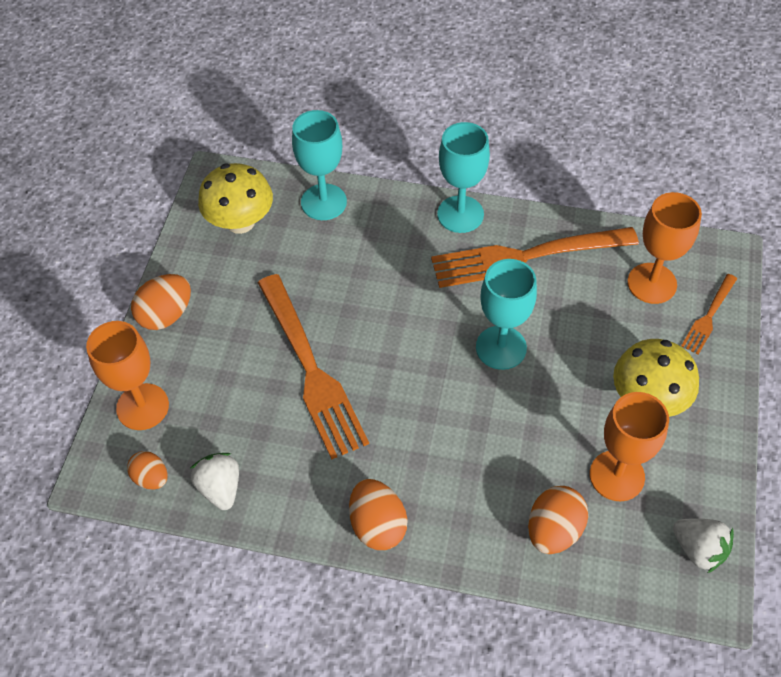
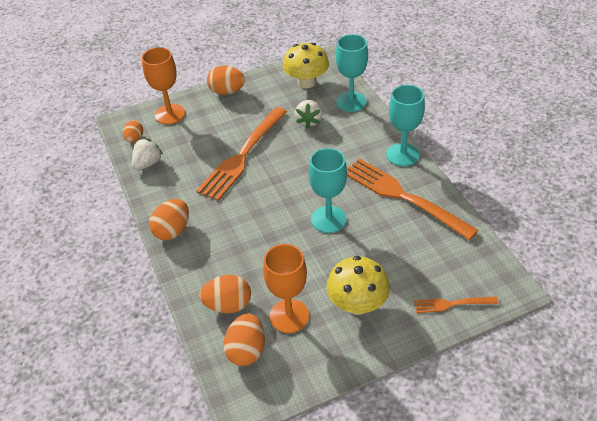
camera: 55 degrees right, 10 degrees down
orange goblet [627,192,702,304] -> none
white strawberry [673,518,734,573] -> white strawberry moved to [295,100,323,129]
none -> orange egg [223,314,265,366]

